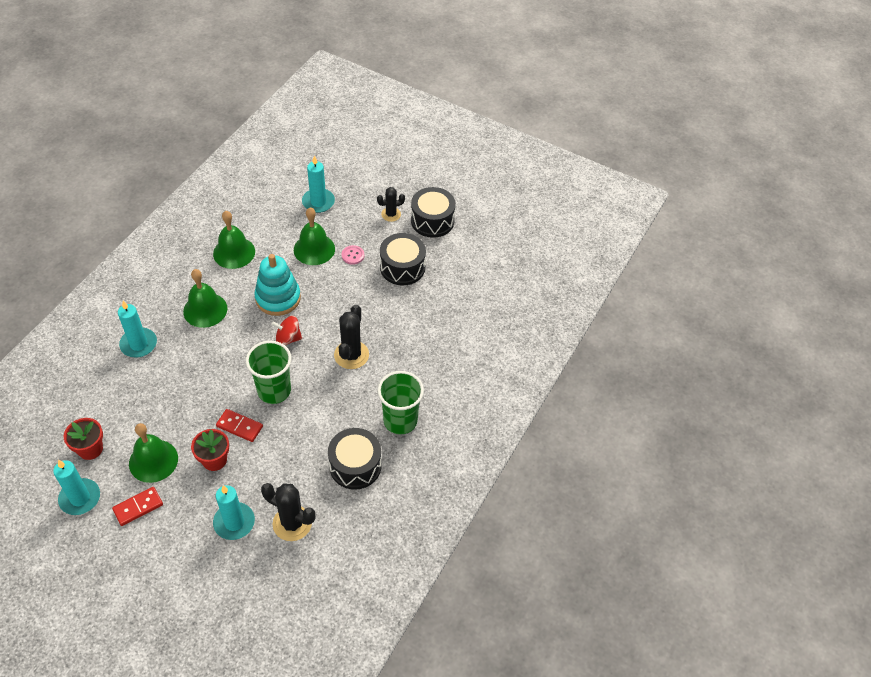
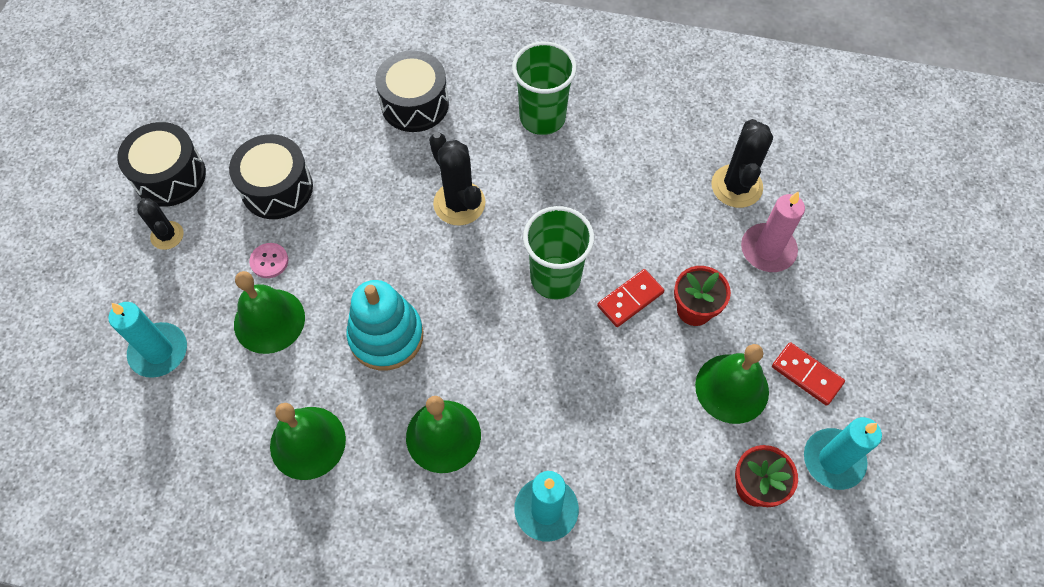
camera: 105 degrees left, 10 degrees up
turquoise candle [213,485,255,540] -> pink candle [741,191,805,272]
red domino [216,409,263,442] -> red domino turned 45 degrees clockwise [597,269,664,327]
red spinning top [271,316,302,345] -> none
black drum [328,428,382,490] -> black drum moved to [375,51,449,132]
black cactus [334,305,369,369] -> black cactus turned 60 degrees clockwise [429,132,486,225]

